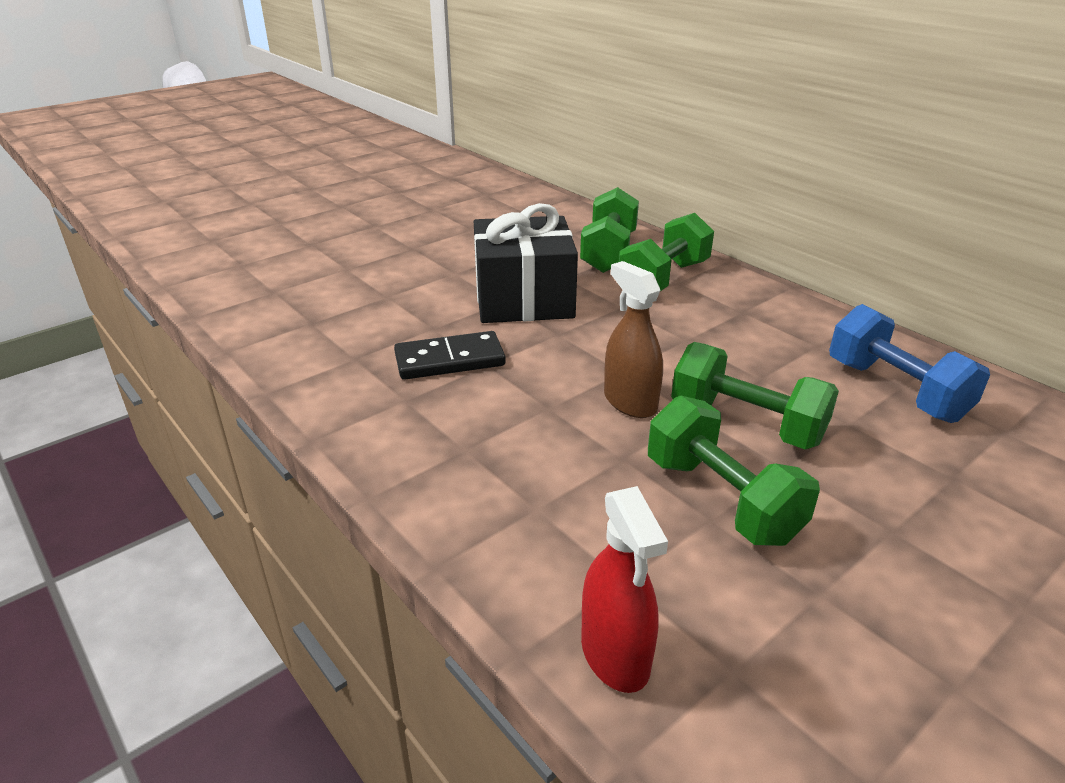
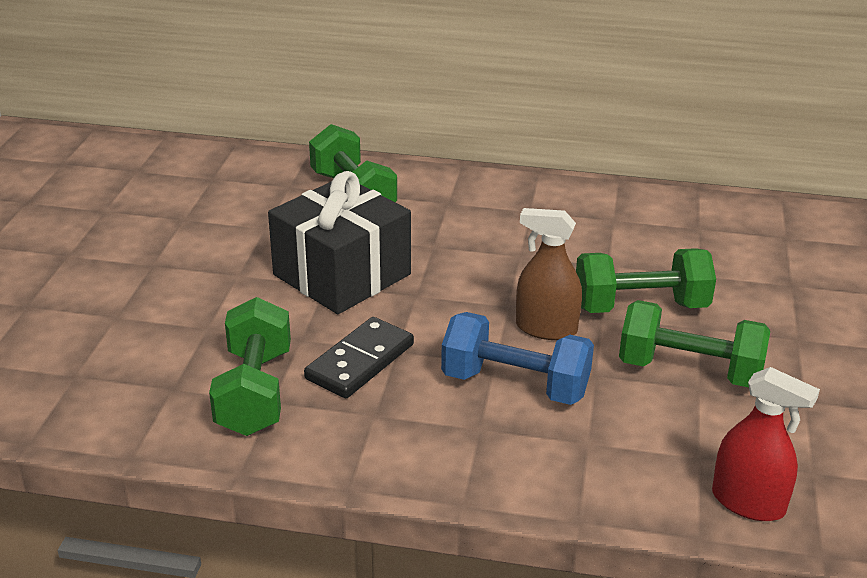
camera: 40 degrees left, 0 degrees up
green dumbbell [619,213,714,291] -> green dumbbell moved to [209,297,291,436]
blue dumbbell [829,304,990,423] -> blue dumbbell moved to [441,312,594,405]

